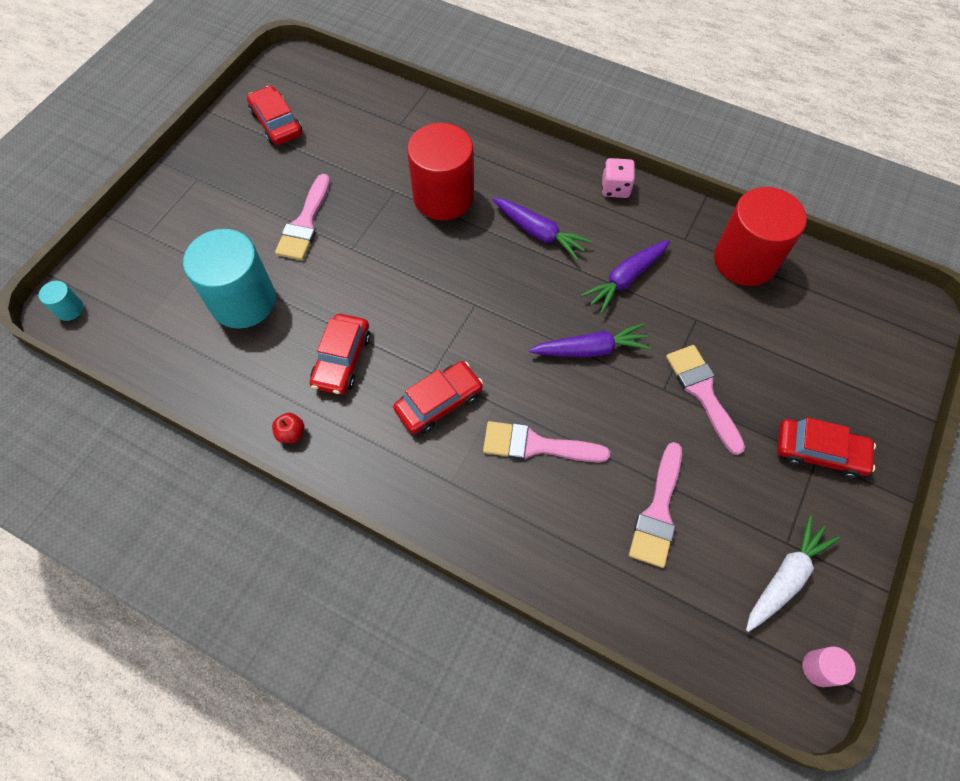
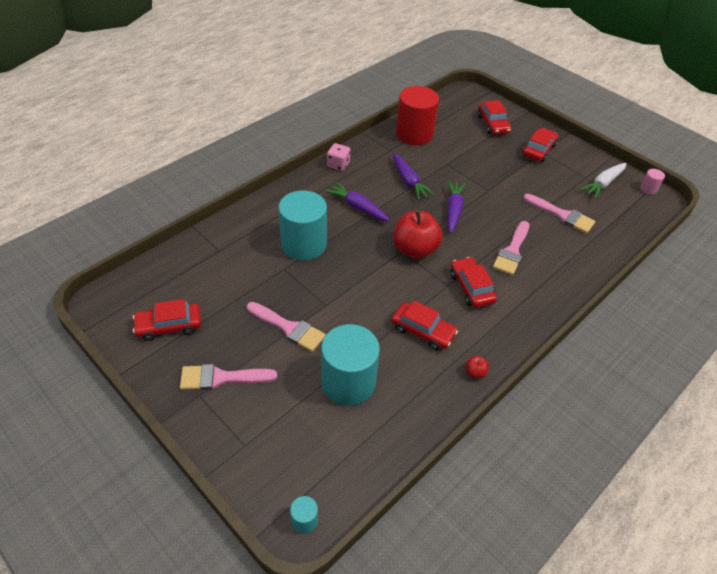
camera: 75 degrees left, 15 degrees down
red cylinder [407,123,474,220] -> turquoise cylinder [278,190,327,261]
purple carrot [492,198,592,260] -> purple carrot turned 105 degrees counterclockwise [324,182,390,222]
pink brush [666,345,745,455] -> pink brush moved to [180,364,277,390]
white carrot [746,515,840,632] -> white carrot turned 105 degrees counterclockwise [580,163,627,199]
none -> red apple [393,210,443,259]
none -> red car [478,100,511,135]

